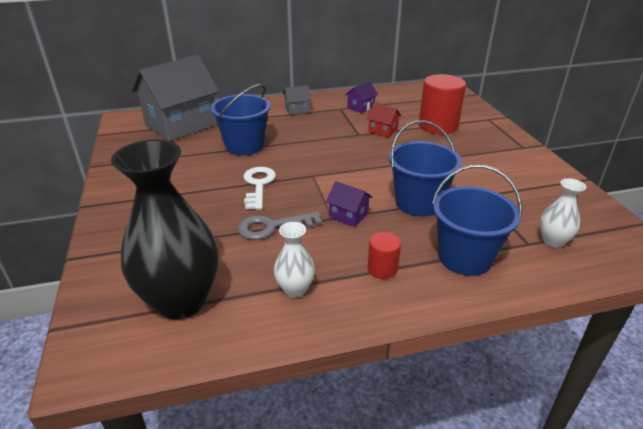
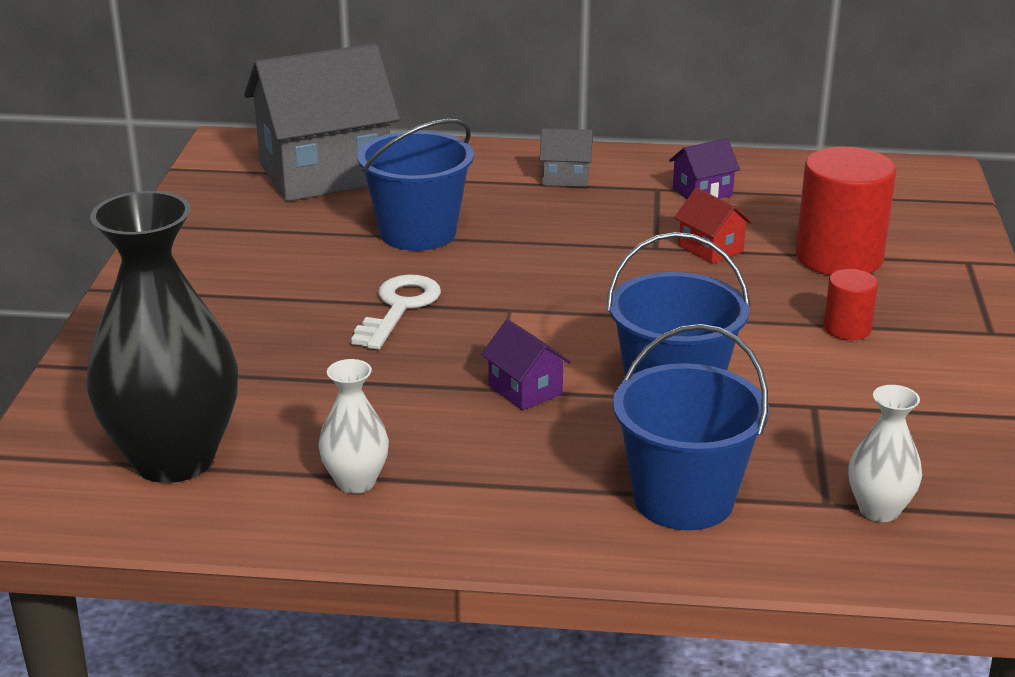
camera: 20 degrees right, 5 degrees down
grey key [238,212,322,240] -> none
red cylinder [367,232,401,279] -> red cylinder moved to [824,269,878,340]

